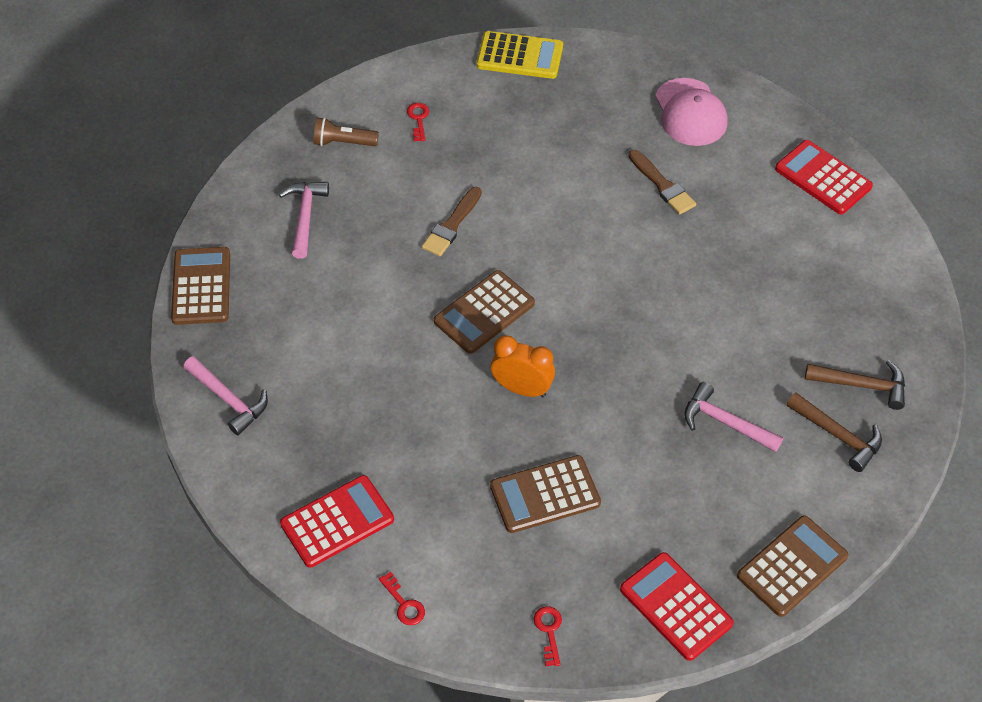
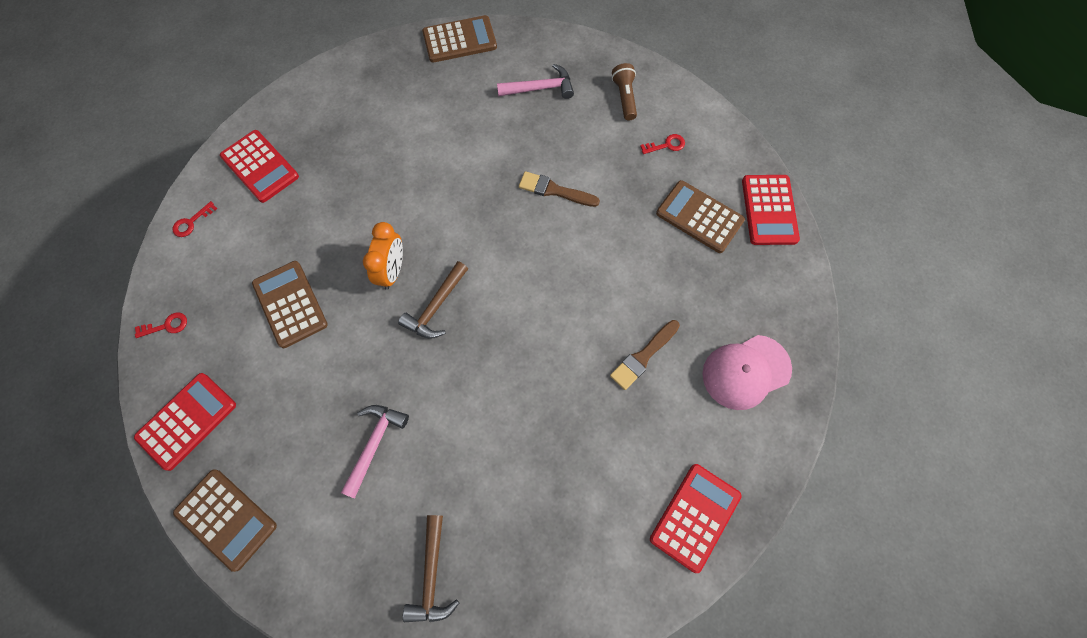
camera: 80 degrees right, 15 degrees up
pink hammer [183,356,268,435] -> none
brown calculator [434,270,535,354] -> brown calculator moved to [656,180,745,253]
yellow calculator [477,31,563,79] -> red calculator [742,175,800,245]
brown hammer [787,393,882,472] -> brown hammer moved to [398,261,468,339]

